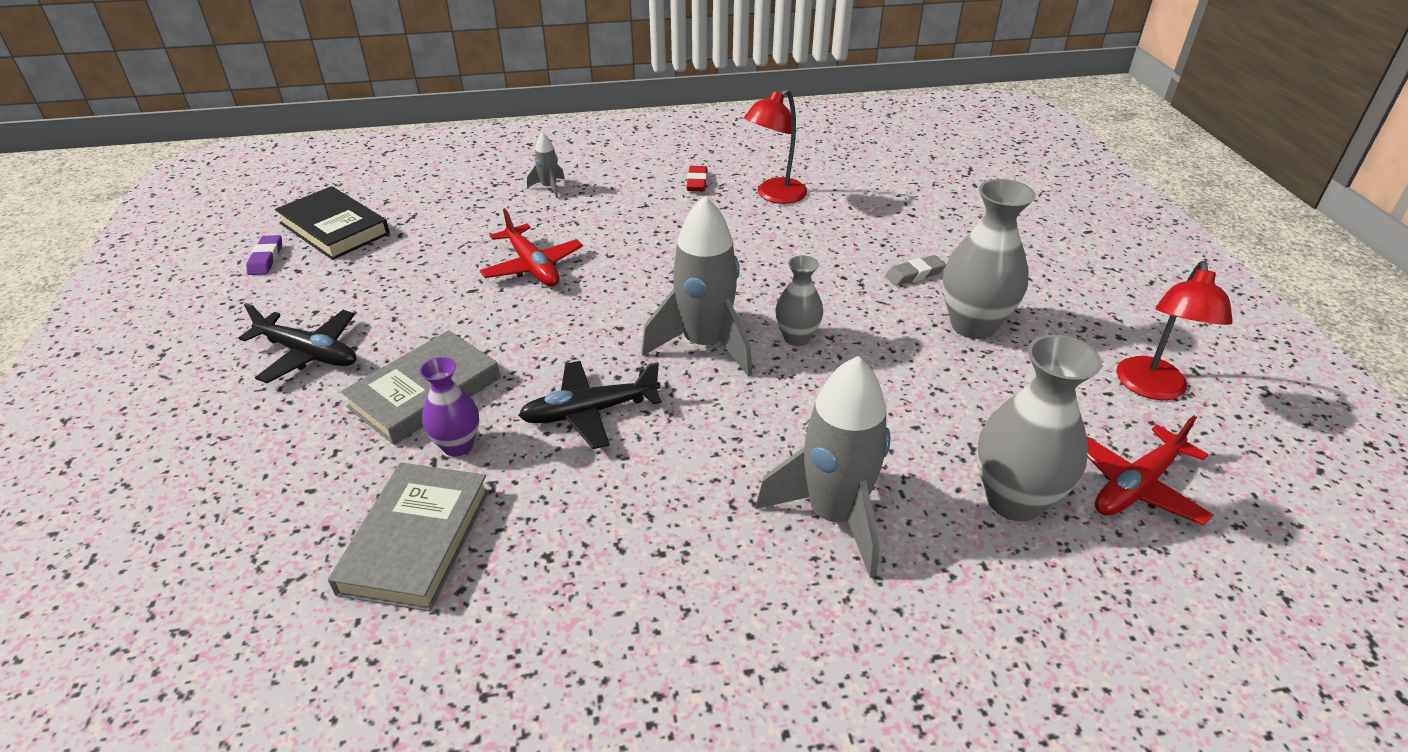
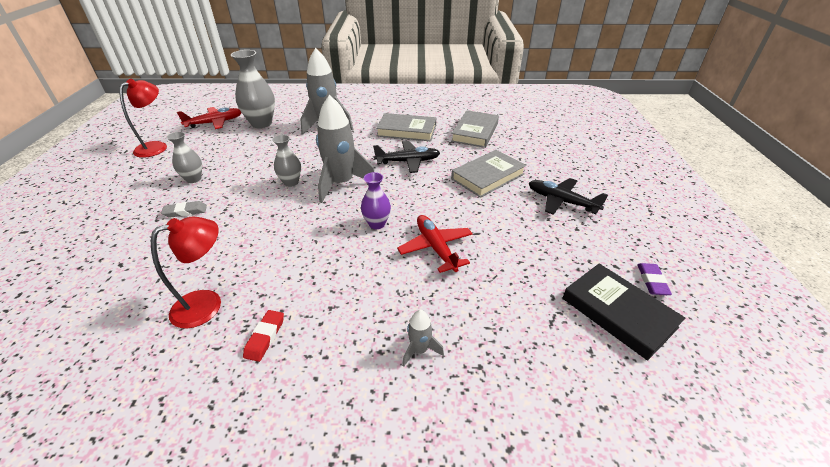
camera: 170 degrees left, 0 degrees up
purple vase [419,357,479,457] -> purple vase moved to [361,172,391,229]
grey vase [943,179,1036,339] -> grey vase [167,132,202,183], size x0.58
none -> grey book [376,113,436,141]

